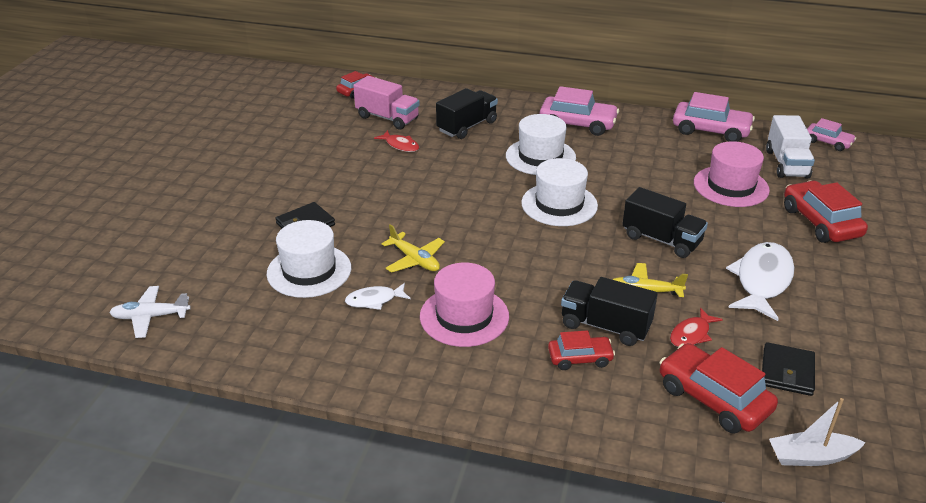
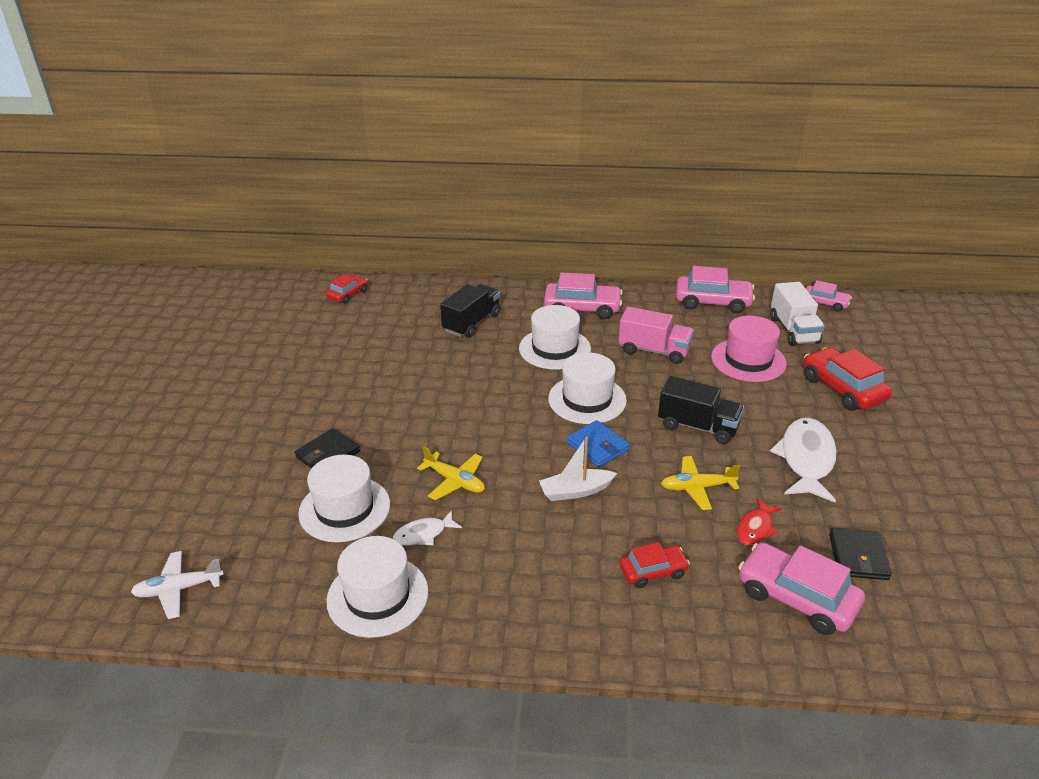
camera: 10 degrees left, 0 degrees up
pink truck [353,76,420,130] -> pink truck moved to [618,307,694,364]
red fish [374,130,419,152] -> none
pink hat [420,263,509,347] -> none
black truck [561,277,658,346] -> none
red car [660,343,778,434] -> pink car [738,542,865,635]
white boat [769,398,866,466] -> white boat moved to [539,437,617,501]
none -> white hat [326,536,428,638]
none -> blue wallet [566,420,630,467]

